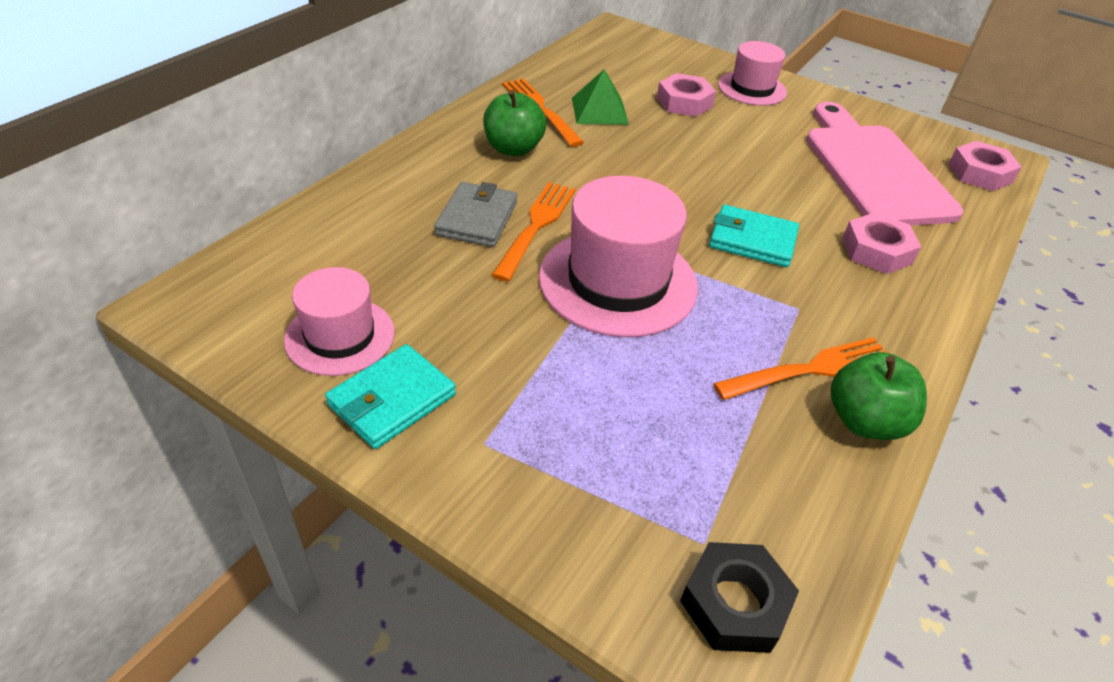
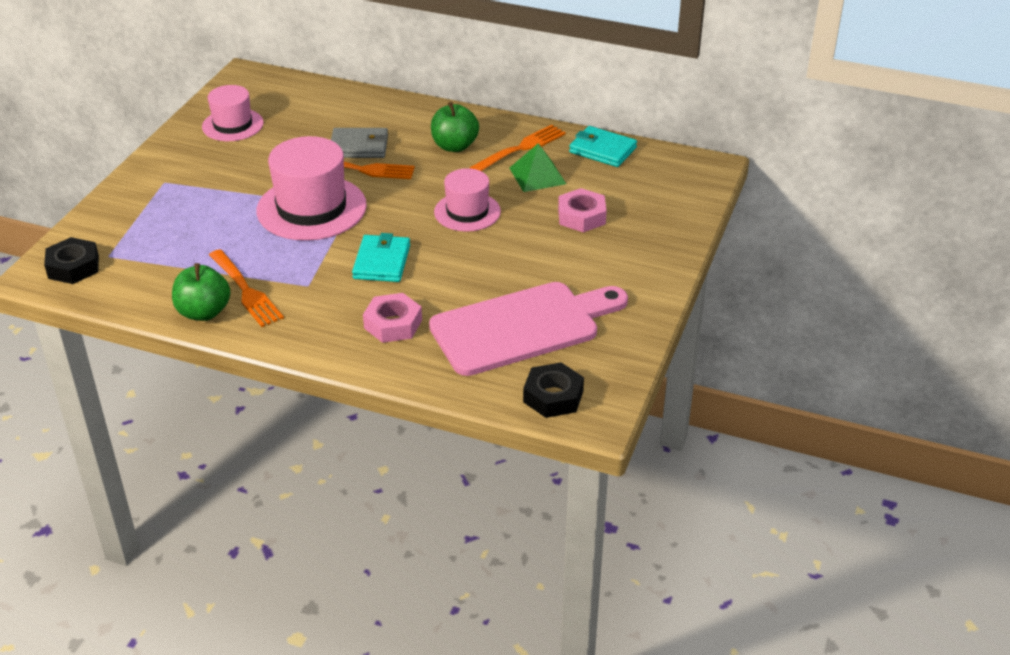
camera: 80 degrees right, 5 degrees down
turquoise wallet [325,344,456,449] -> turquoise wallet moved to [569,126,637,167]
pink hat [718,41,787,106] -> pink hat moved to [434,168,501,232]
pink nut [949,141,1022,191] -> black nut [523,363,584,418]

